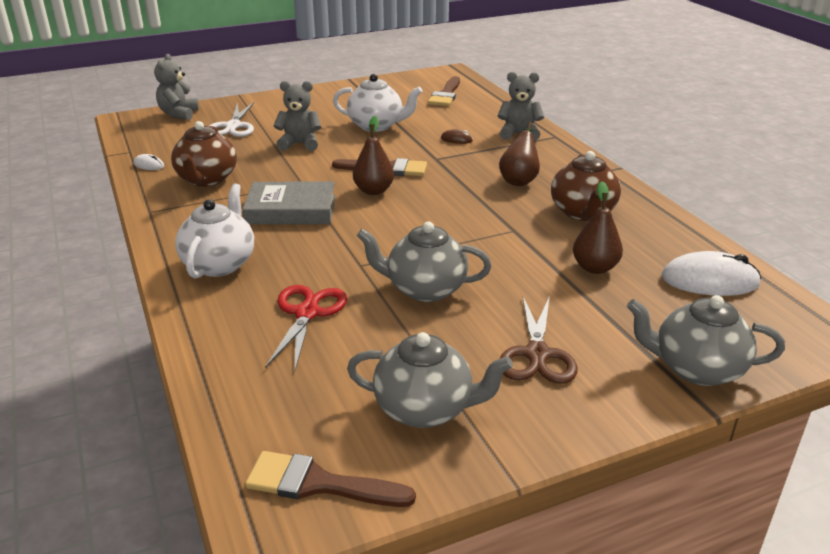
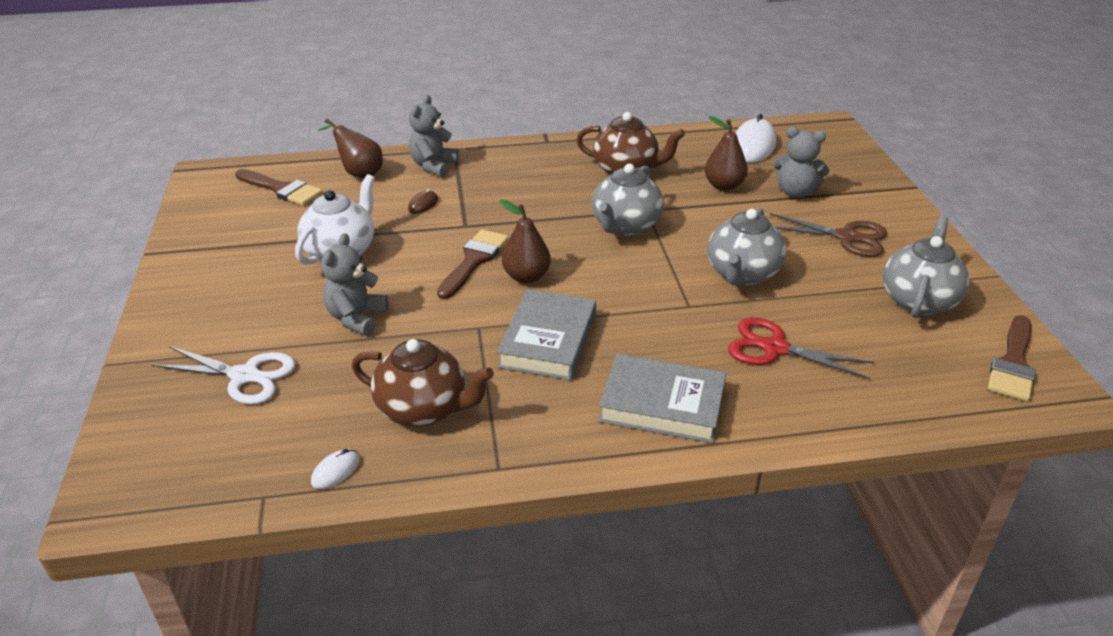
camera: 75 degrees left, 5 degrees up
grey teddy bear [154,54,199,120] -> grey teddy bear moved to [773,127,829,198]
white teapot [175,183,254,278] -> grey book [599,354,726,443]
brown pear [499,122,540,186] -> brown pear moved to [317,119,383,178]
grey teapot [627,295,785,386] -> grey teapot moved to [592,164,664,236]

